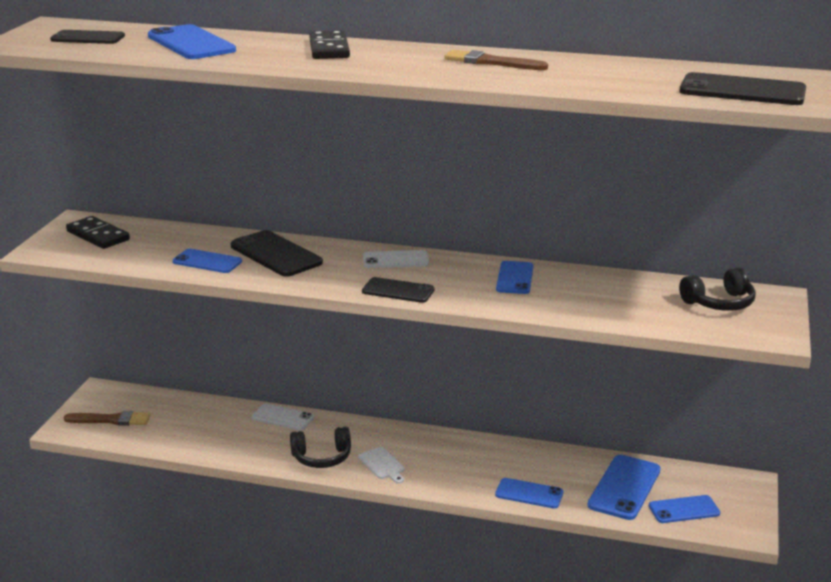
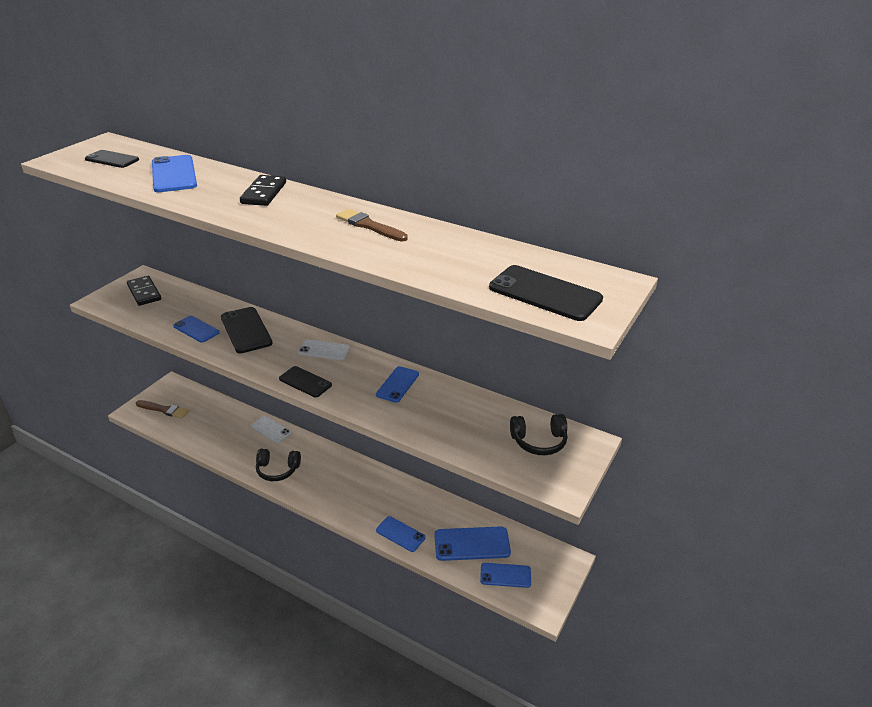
camera: 15 degrees right, 10 degrees up
white cutting board [358,447,405,484] -> none
blue phone [587,455,661,520] -> blue phone turned 45 degrees clockwise [434,526,511,561]

